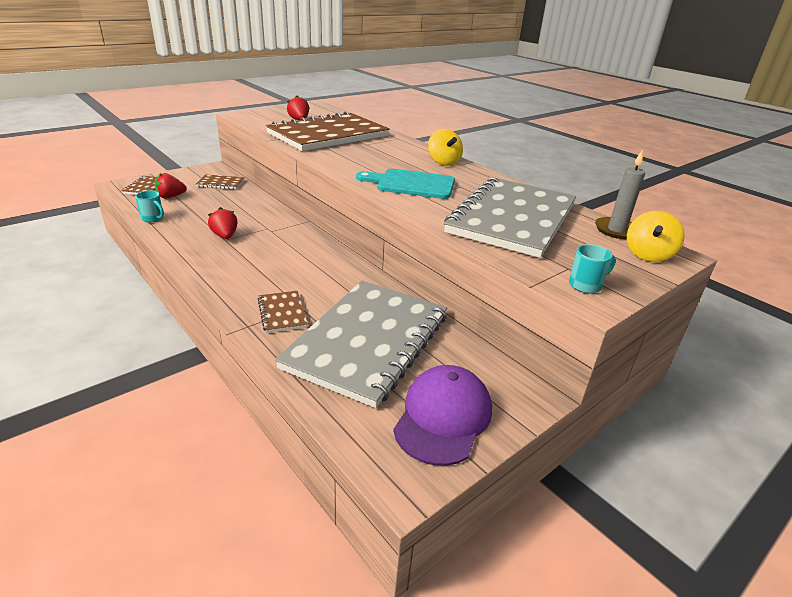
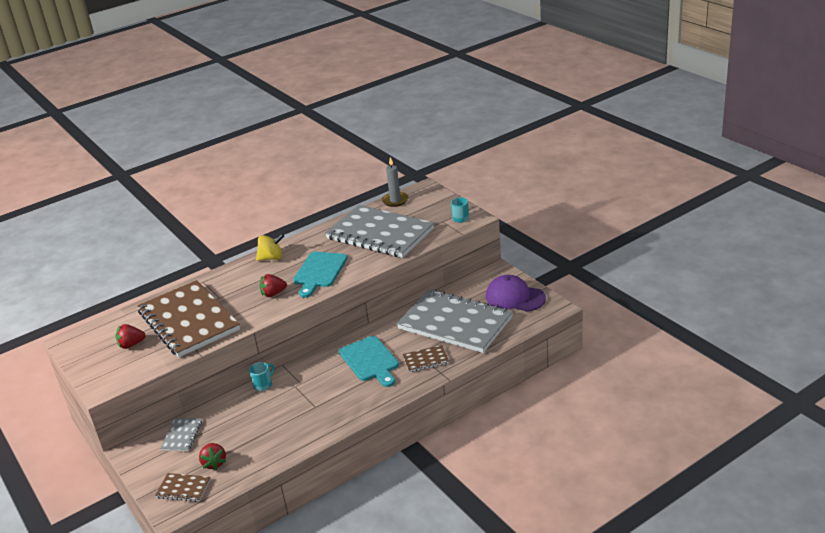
camera: 80 degrees left, 0 degrees up
turquoise mug [135,191,164,222] -> turquoise mug moved to [249,362,274,391]
brown notebook [196,174,244,190] -> grey notebook [160,418,202,451]
red strawberry [208,207,238,239] -> red strawberry moved to [260,274,287,297]
yellow spinning top [627,211,685,262] -> none
none -> turquoise cutting board [339,336,399,387]

